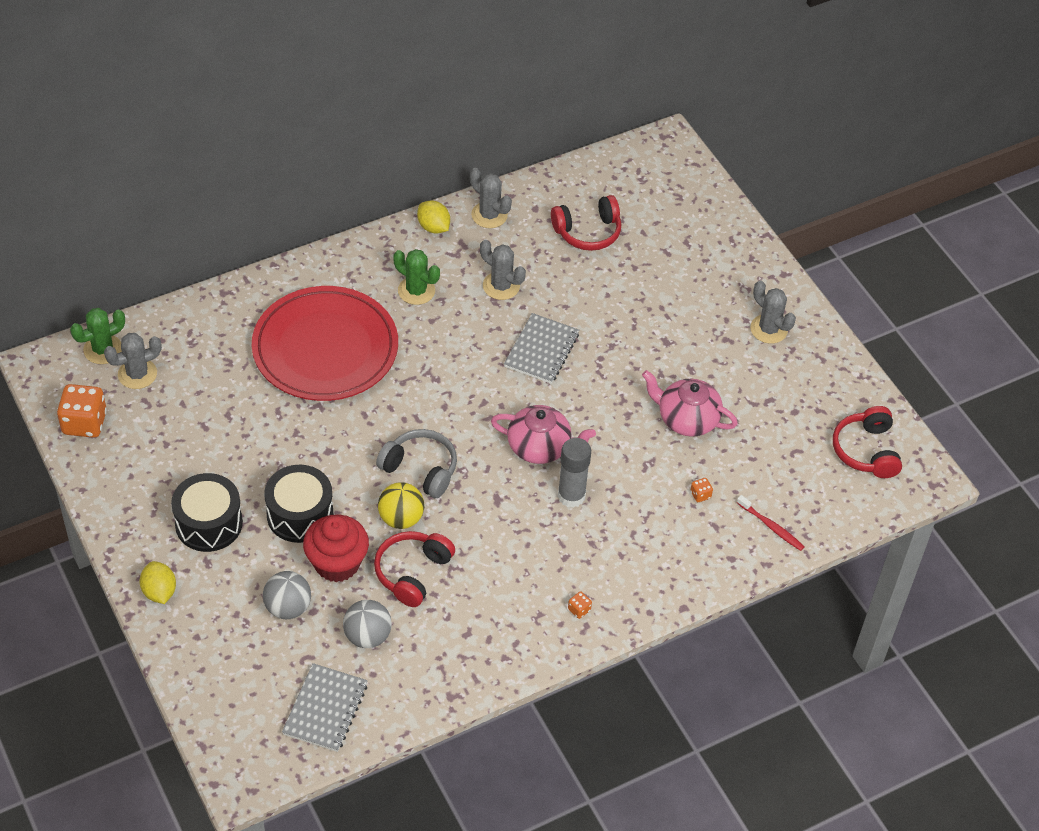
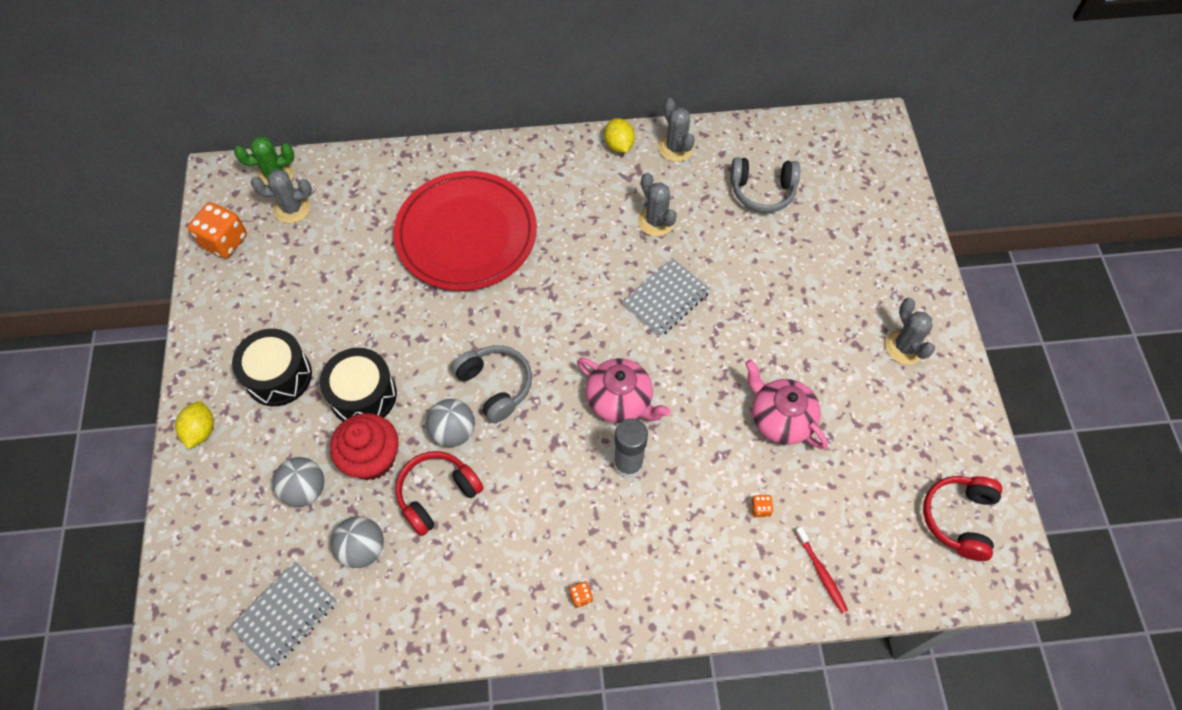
camera: 25 degrees right, 10 degrees up
yellow ball [378,482,424,529] -> grey ball [426,399,475,447]
green cactus [393,249,440,305] -> none
red headphones [551,195,621,251] -> grey headphones [730,157,800,213]

